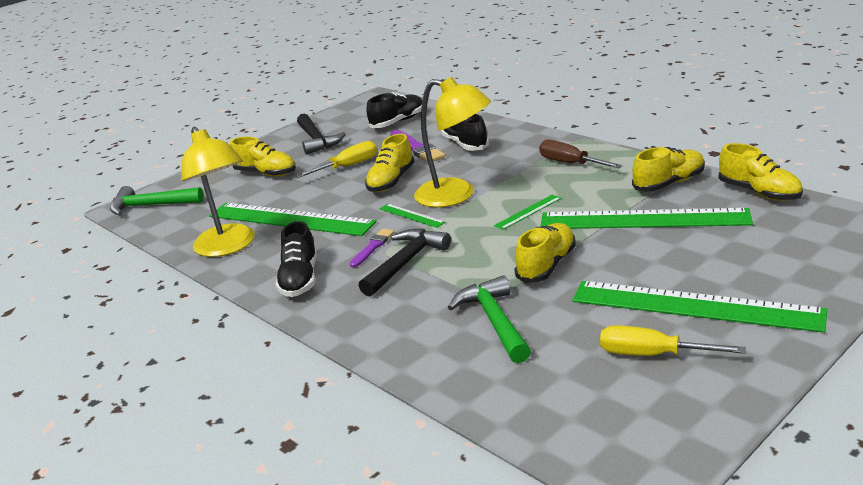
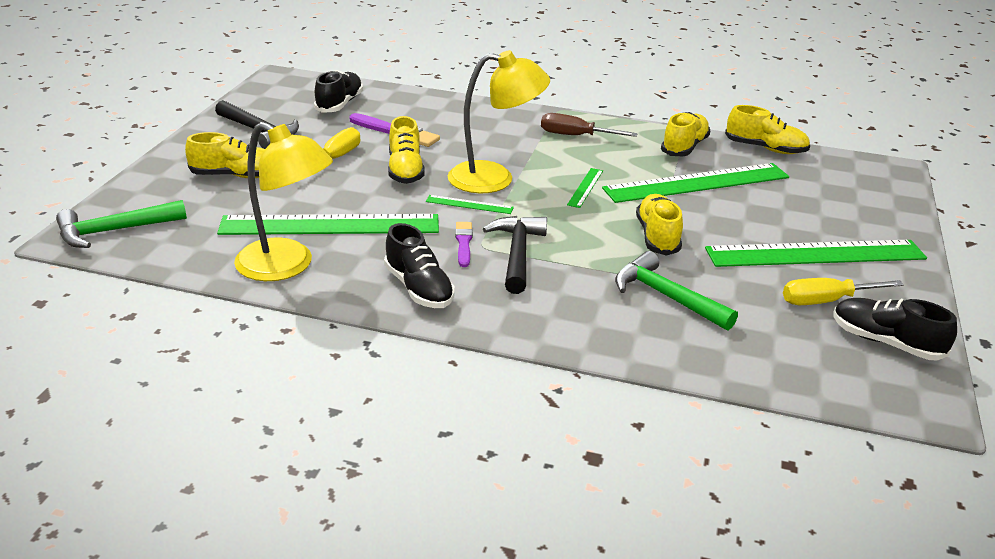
camera: 35 degrees left, 5 degrees up
black shoe [441,114,489,151] -> black shoe moved to [834,298,957,360]

